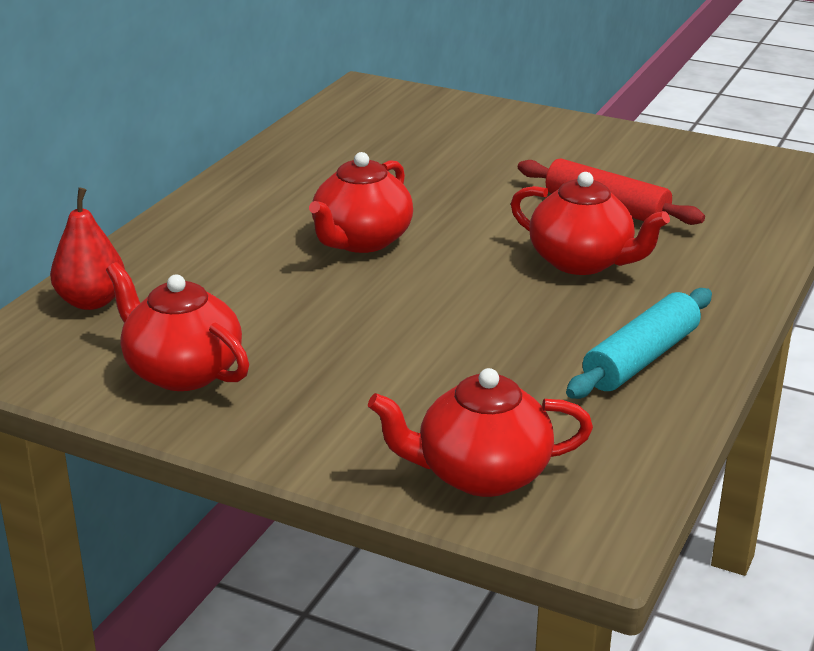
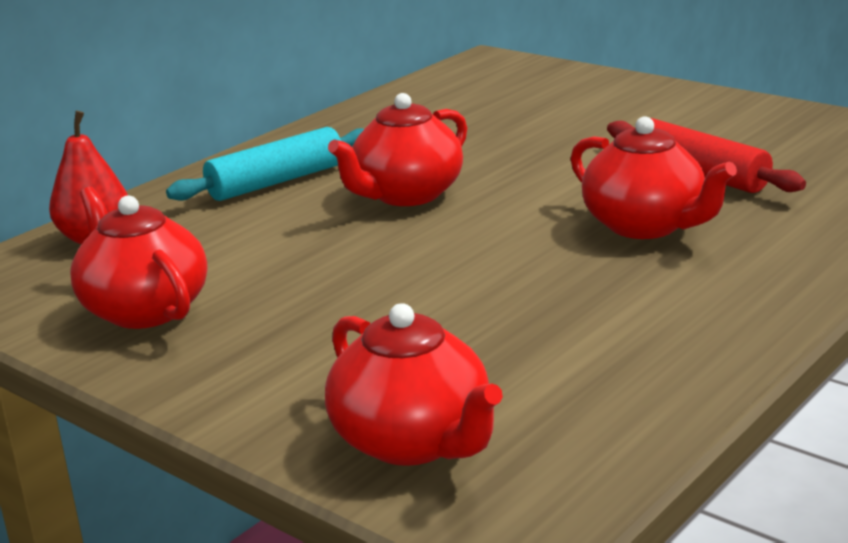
camera: 15 degrees right, 5 degrees down
red teapot [368,368,593,497] -> red teapot turned 135 degrees counterclockwise [325,303,503,466]
turquoise rolling pin [566,288,712,399] -> turquoise rolling pin moved to [166,127,364,201]

